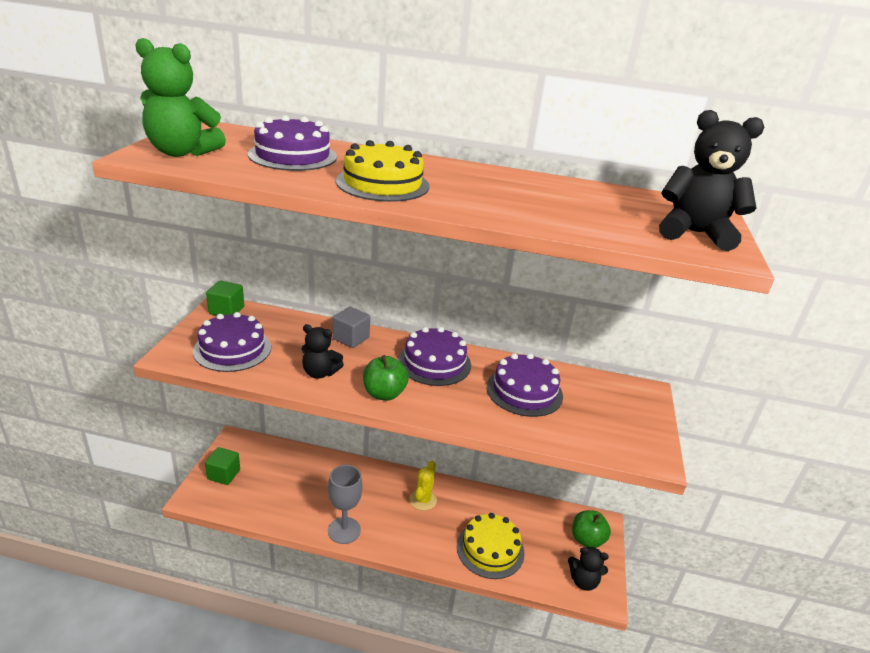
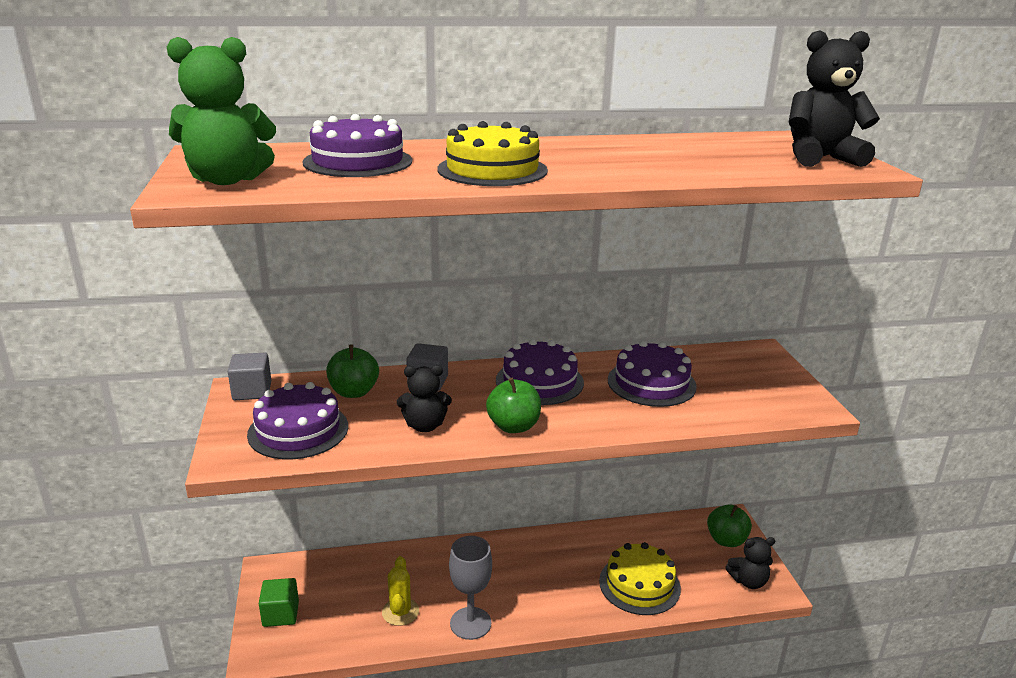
camera: 20 degrees left, 5 degrees down
green cube [206,280,244,316] -> grey cube [228,353,271,400]
yellow cactus [409,461,437,511] -> yellow cactus moved to [382,556,419,626]
none -> green apple [326,345,379,398]

